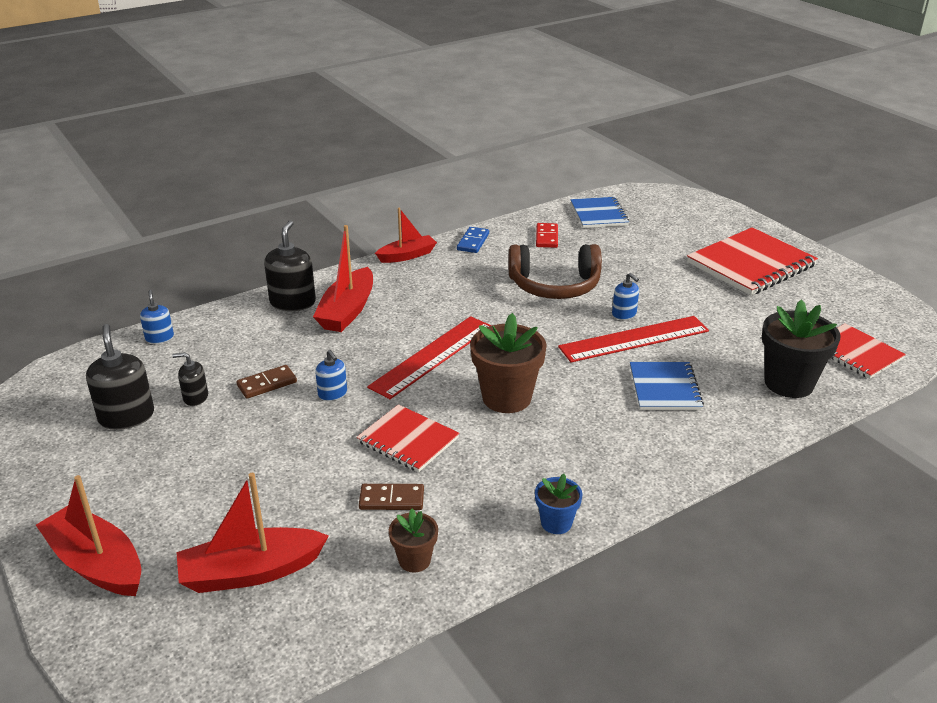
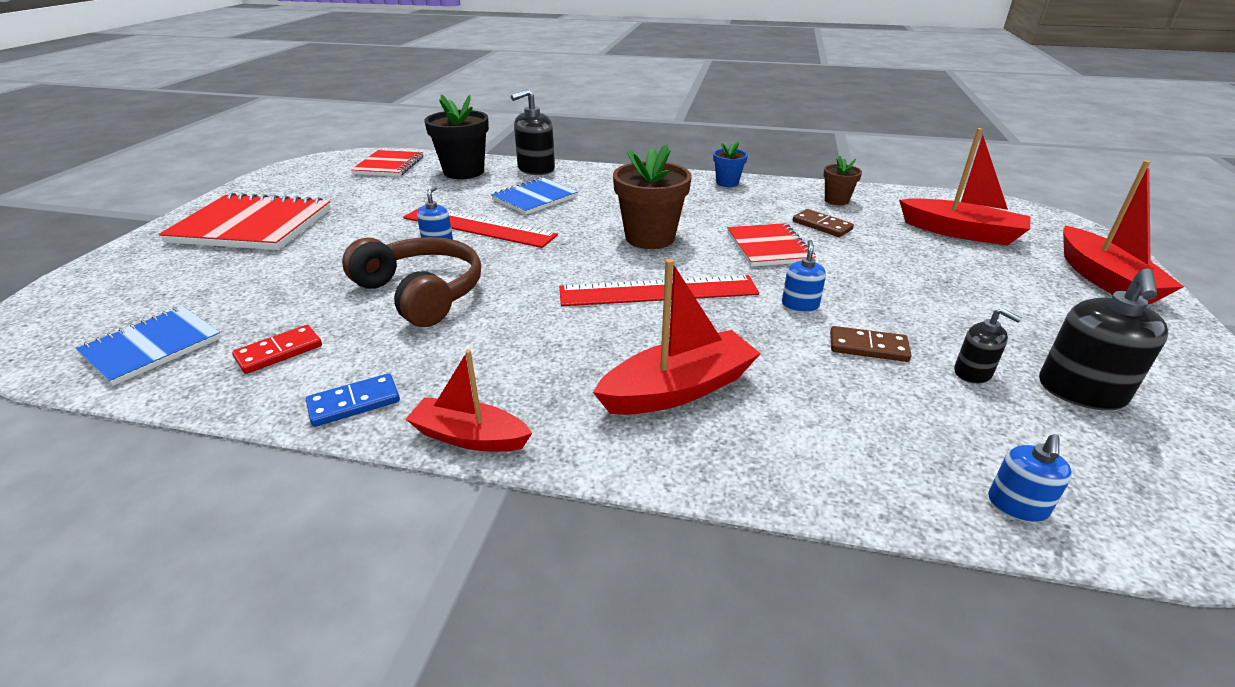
camera: 135 degrees left, 0 degrees up
black soap dispenser [264,220,316,311] -> black soap dispenser moved to [511,89,555,175]

